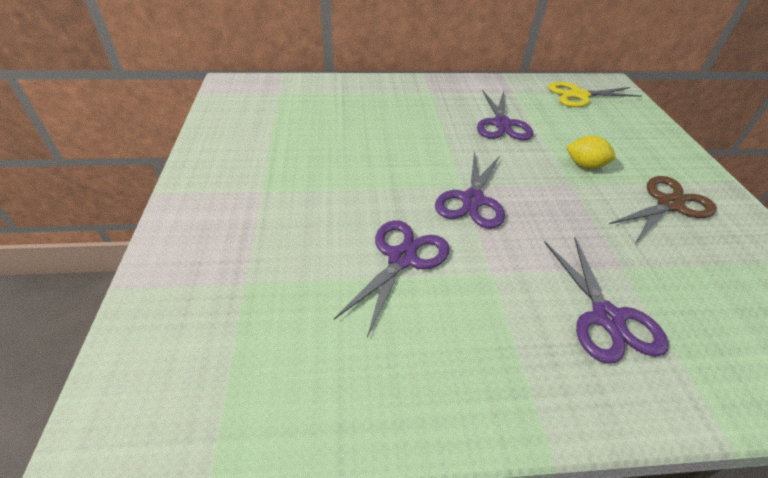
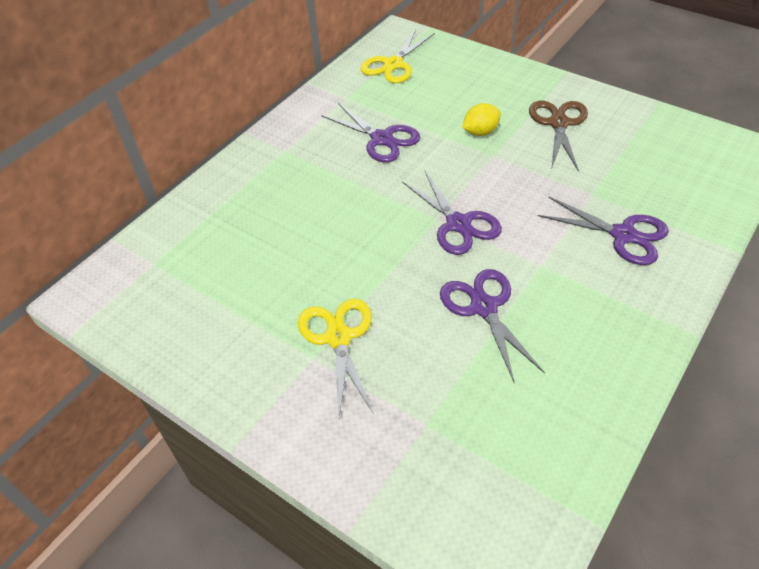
camera: 45 degrees left, 5 degrees up
none -> yellow scissors [298,299,374,418]

